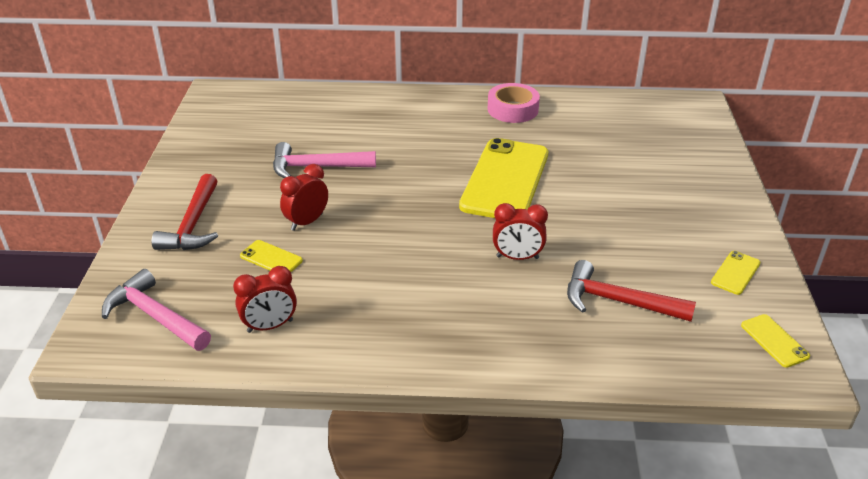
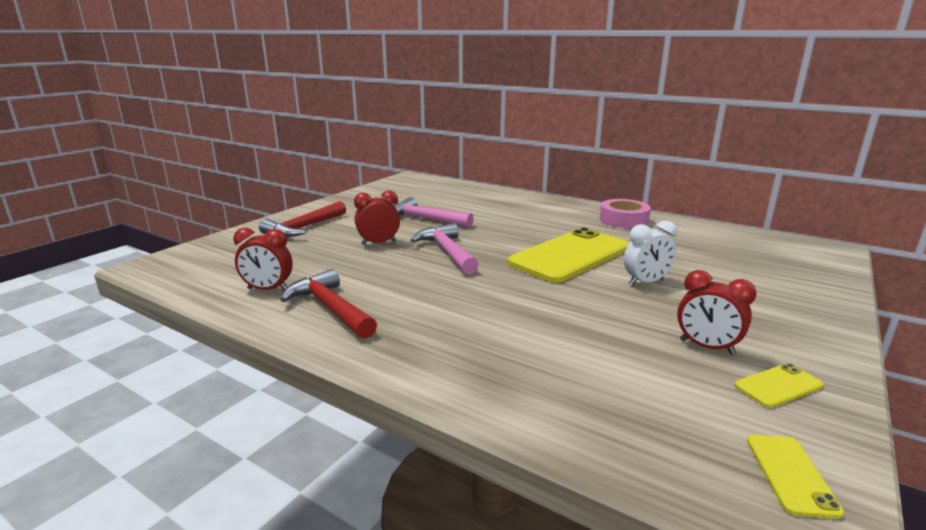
camera: 30 degrees right, 15 degrees down
pink hammer [102,269,211,351] -> pink hammer moved to [411,223,479,274]
yellow phone [240,240,303,272] -> none
red clock [493,203,548,260] -> red clock moved to [677,270,757,355]
red hammer [567,260,696,322] -> red hammer moved to [280,269,377,339]
none -> white clock [624,221,677,286]

